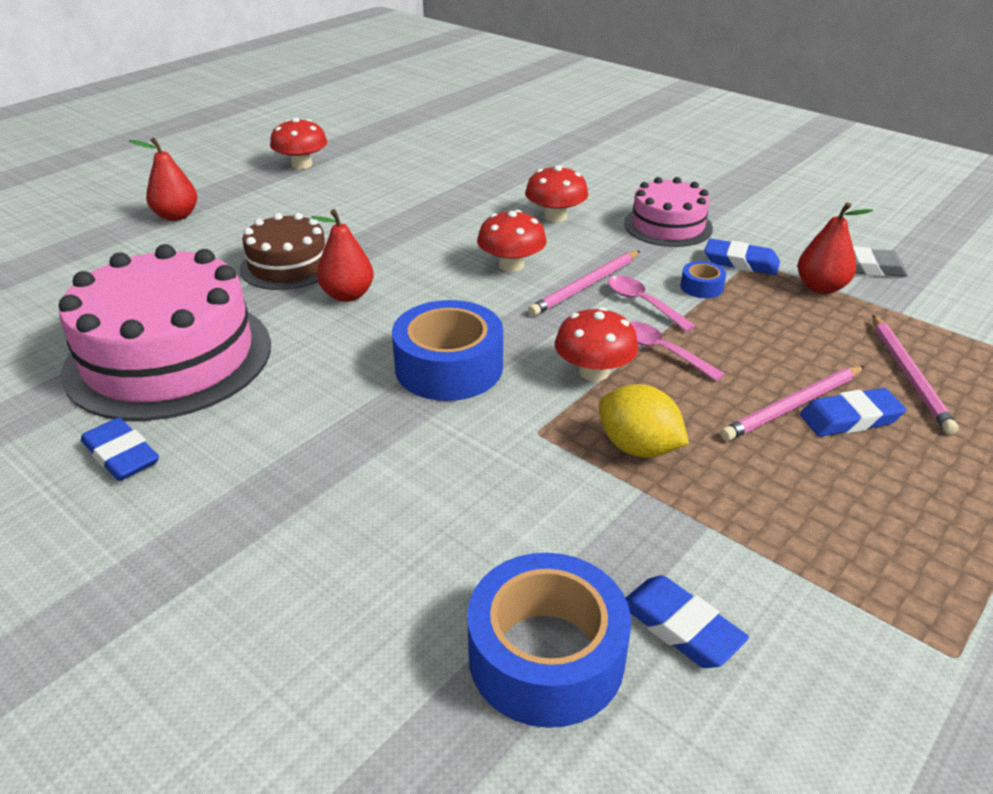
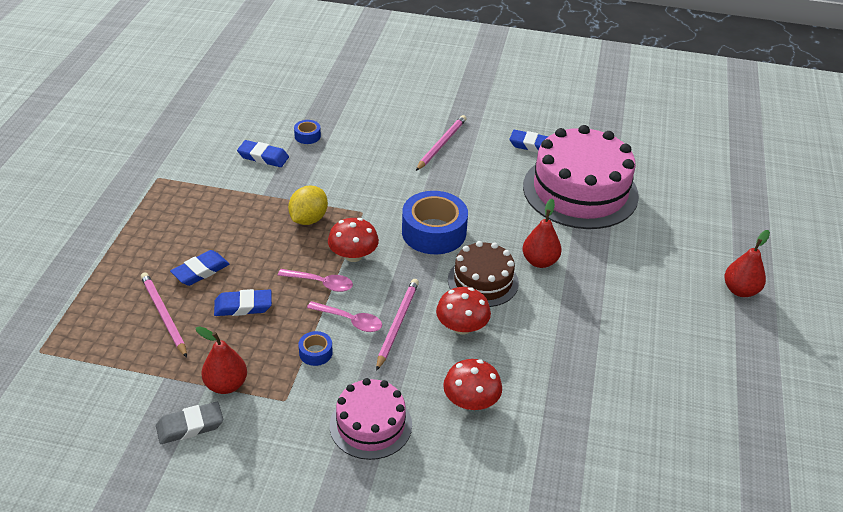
camera: 150 degrees right, 5 degrees up
brown cake [240,213,326,290] -> brown cake moved to [448,241,519,307]
red mushroom [270,117,327,169] -> none
blue tape [467,553,631,728] -> blue tape [294,120,321,144], size x0.45
yellow lemon [599,384,689,458] -> yellow lemon turned 75 degrees counterclockwise [288,186,328,225]
blue eraser [704,239,780,275] -> blue eraser moved to [214,289,272,316]
pink pencil [720,366,864,441] -> pink pencil moved to [416,115,466,171]

